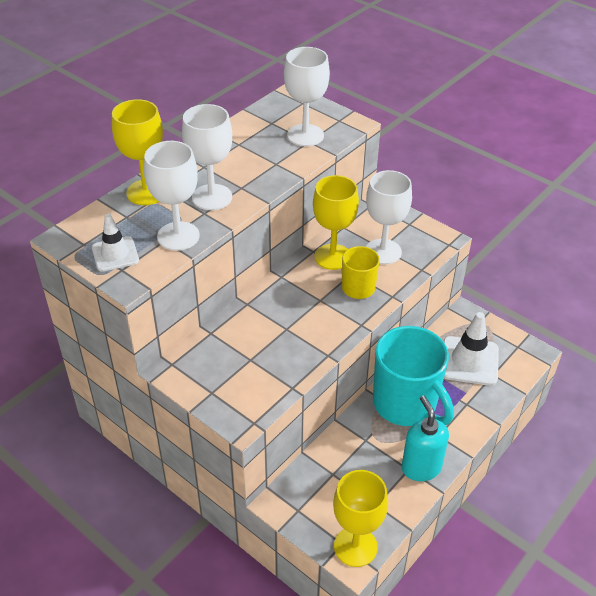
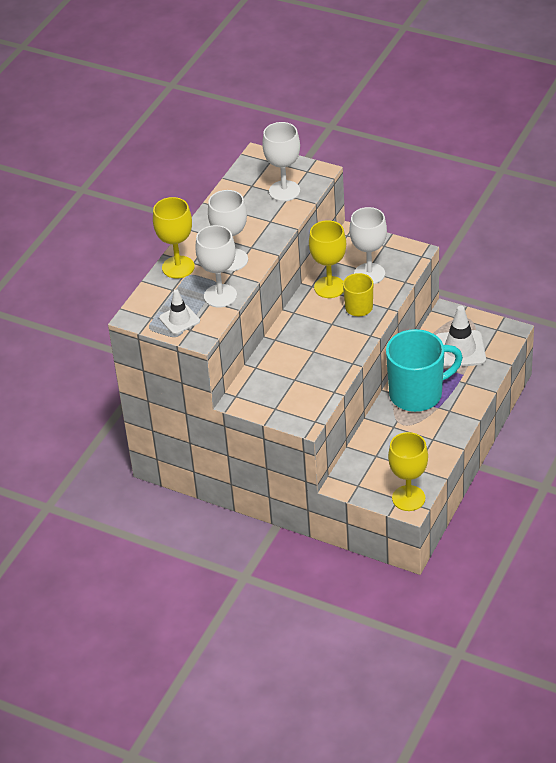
camera: 10 degrees left, 0 degrees up
turquoise mug [373,326,454,426] -> turquoise mug turned 60 degrees counterclockwise [386,329,463,412]
turquoise soap dispenser [402,395,449,481] -> none

